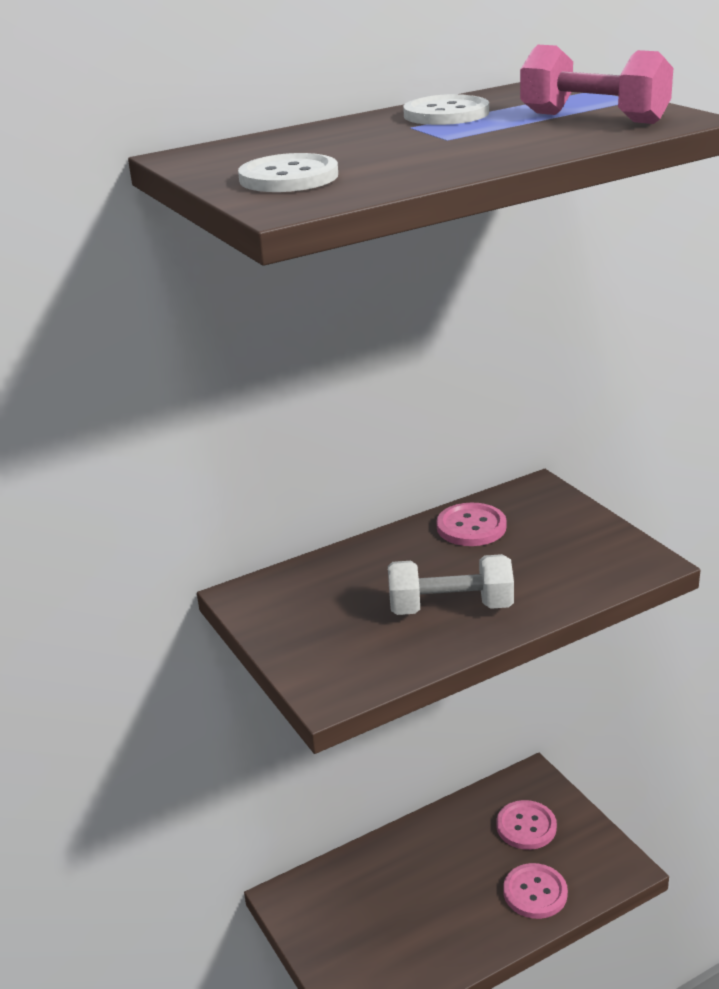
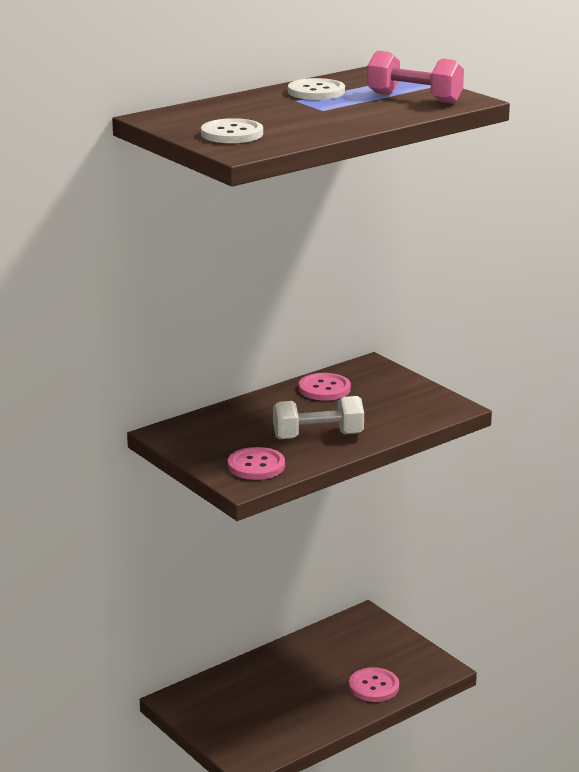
camera: 10 degrees left, 5 degrees down
pink button [497,800,557,850] -> pink button moved to [228,447,285,480]

